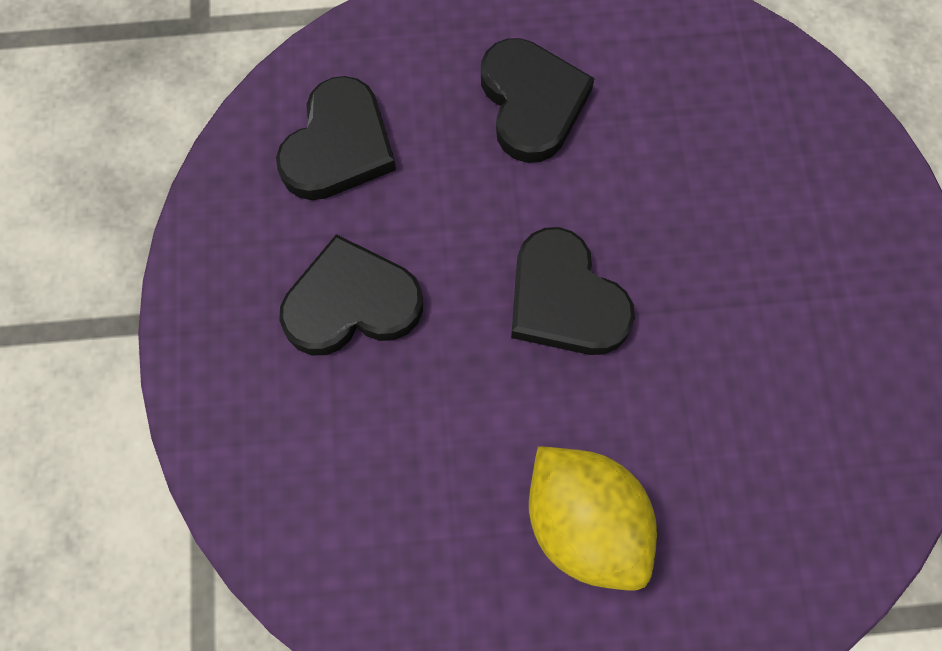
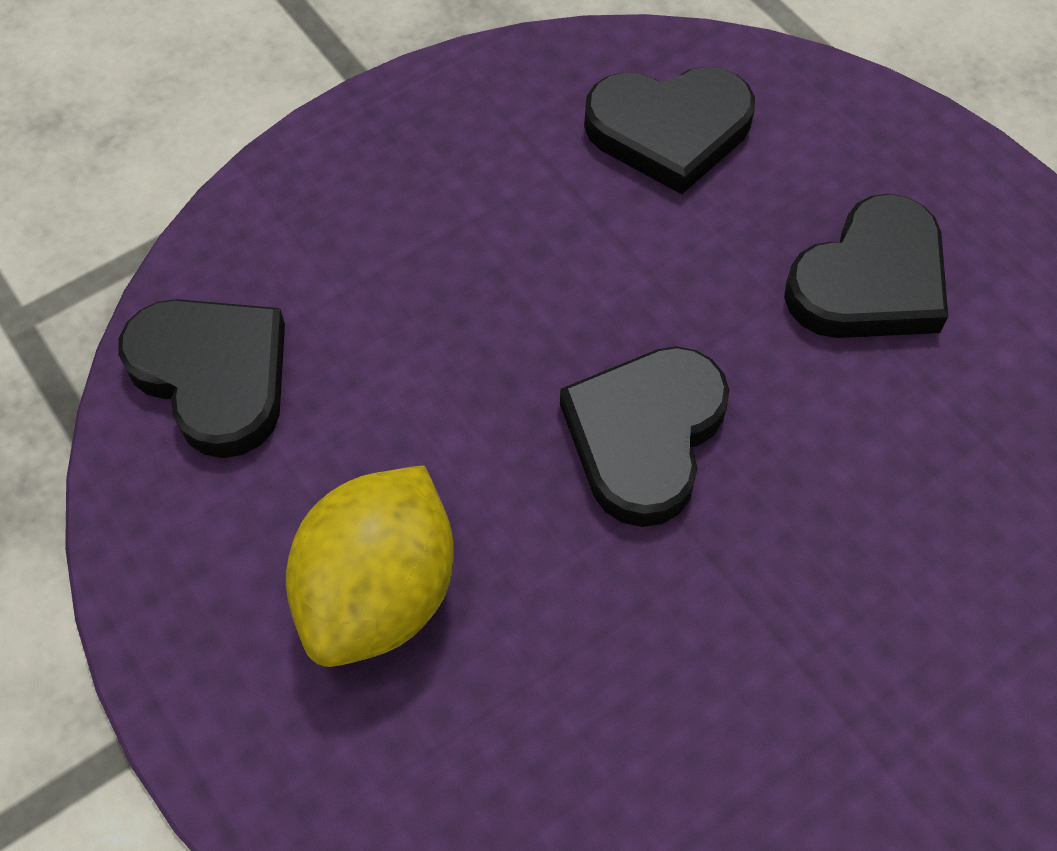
camera: 60 degrees right, 10 degrees down
black heart [279,234,423,355] -> black heart moved to [118,299,285,458]

